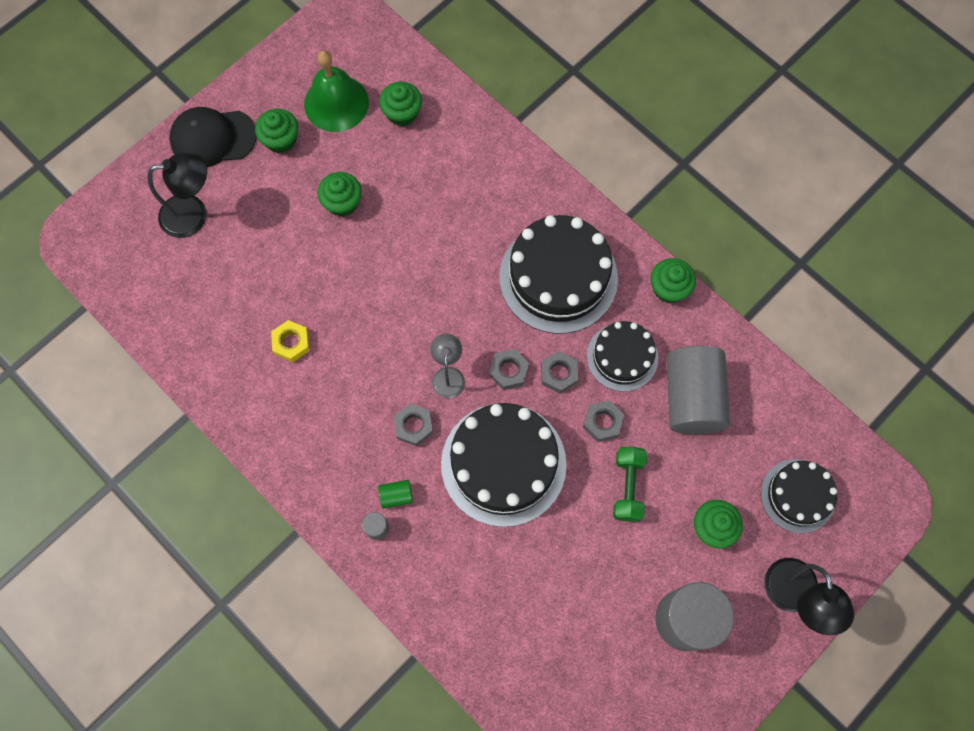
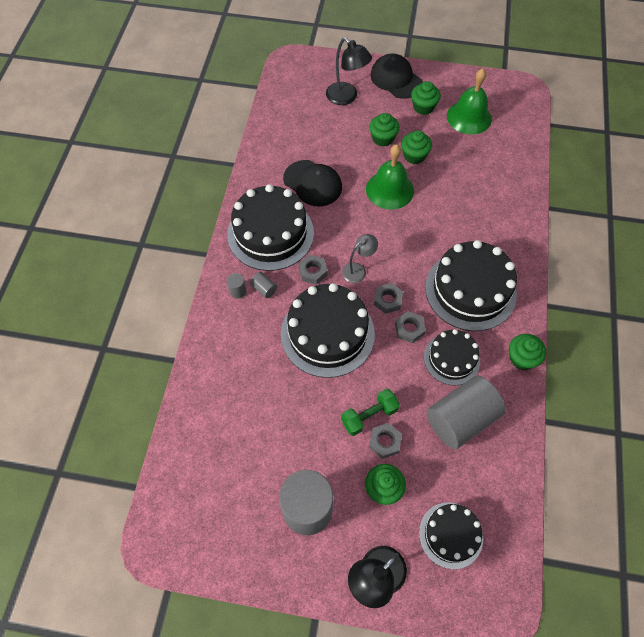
camera: 55 degrees right, 10 degrees down
yellow nut [271,320,310,362] -> black cap [283,160,342,206]
green cylinder [378,480,413,509] -> grey cylinder [250,272,277,298]
green cupcake [379,82,422,127] -> green cupcake moved to [369,113,400,146]
grey nut [583,400,624,442] -> grey nut moved to [369,423,402,459]
none -> black cake [227,184,314,271]
none -> green bell [366,144,414,210]

